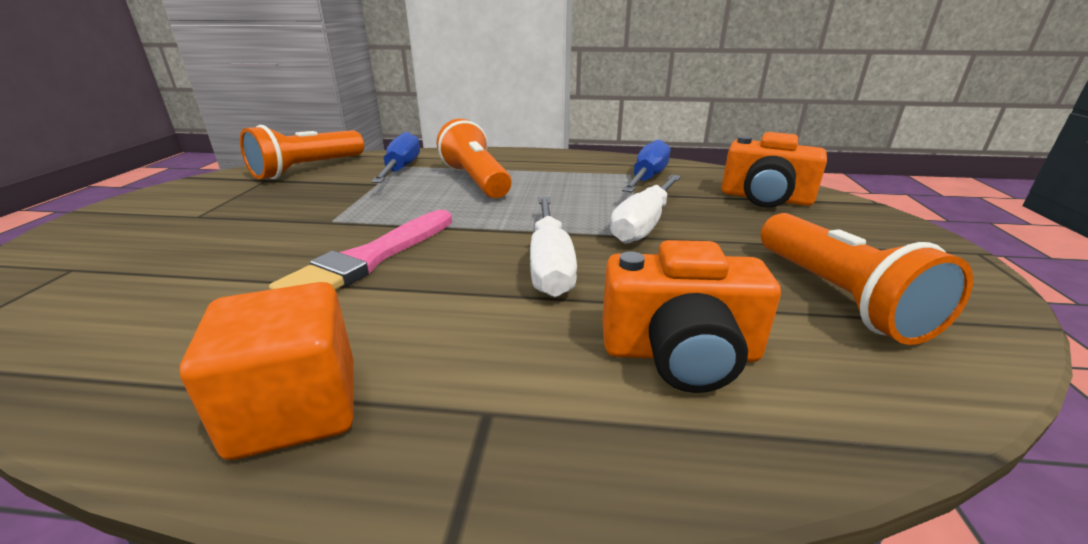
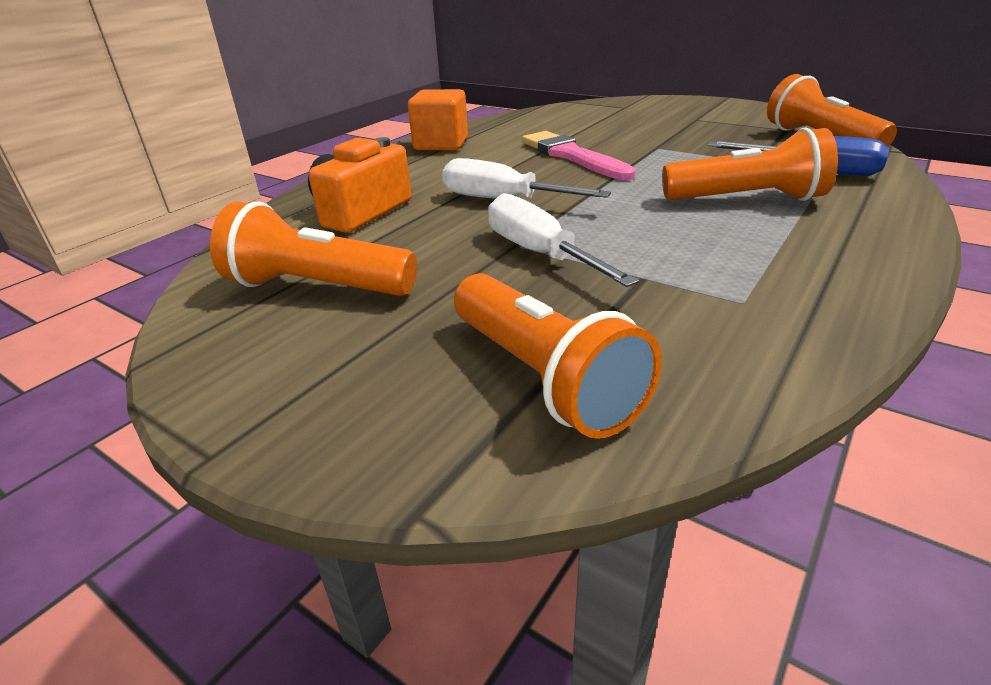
camera: 120 degrees right, 5 degrees up
blue screwdriver [622,139,670,193] -> none
orange camera [721,132,827,208] -> orange flashlight [454,273,662,439]

